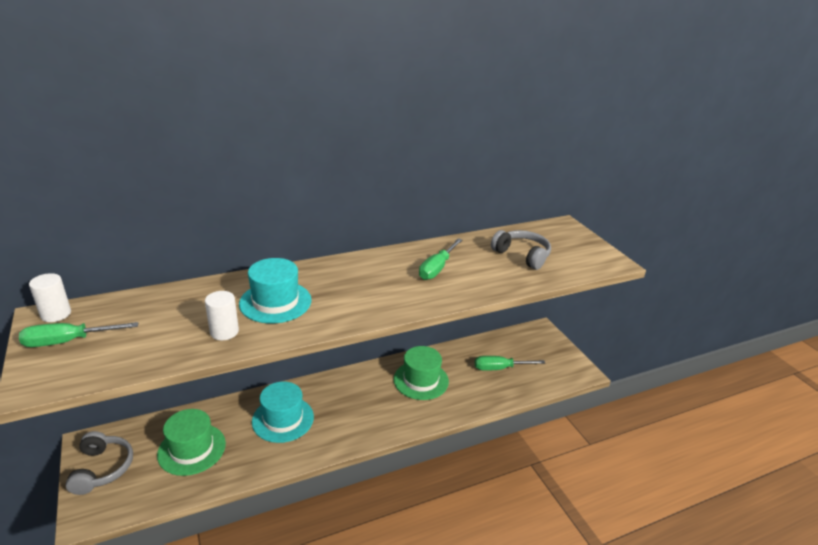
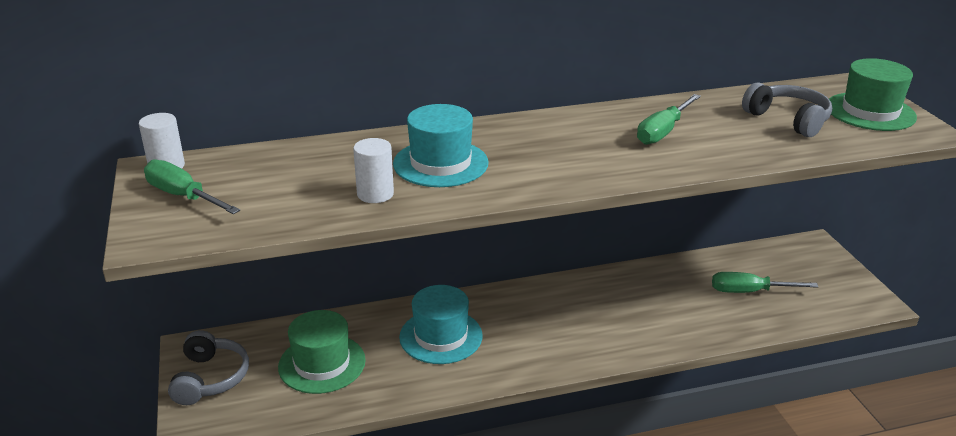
camera: 10 degrees right, 0 degrees up
green screwdriver [19,322,138,347] -> green screwdriver turned 45 degrees clockwise [144,159,240,214]
green hat [394,346,449,400] -> green hat moved to [829,58,917,131]

